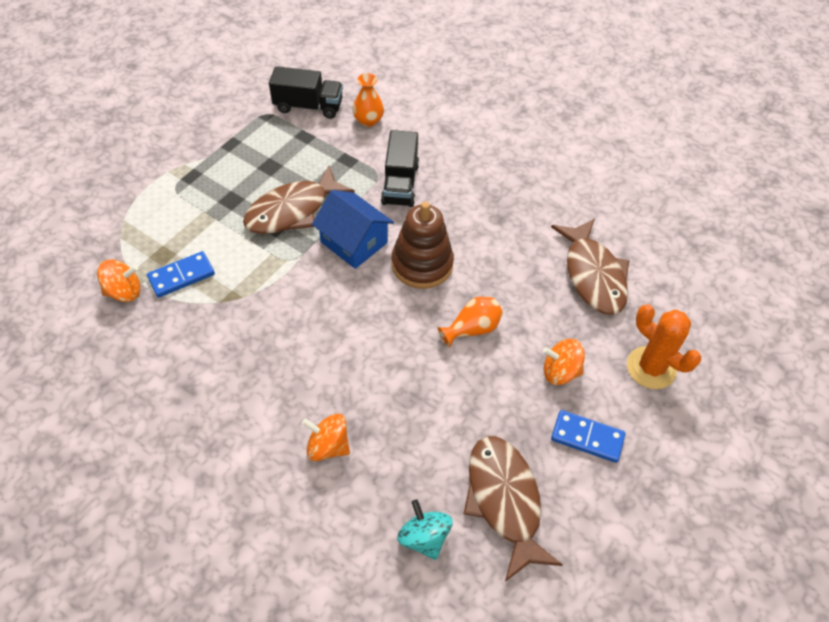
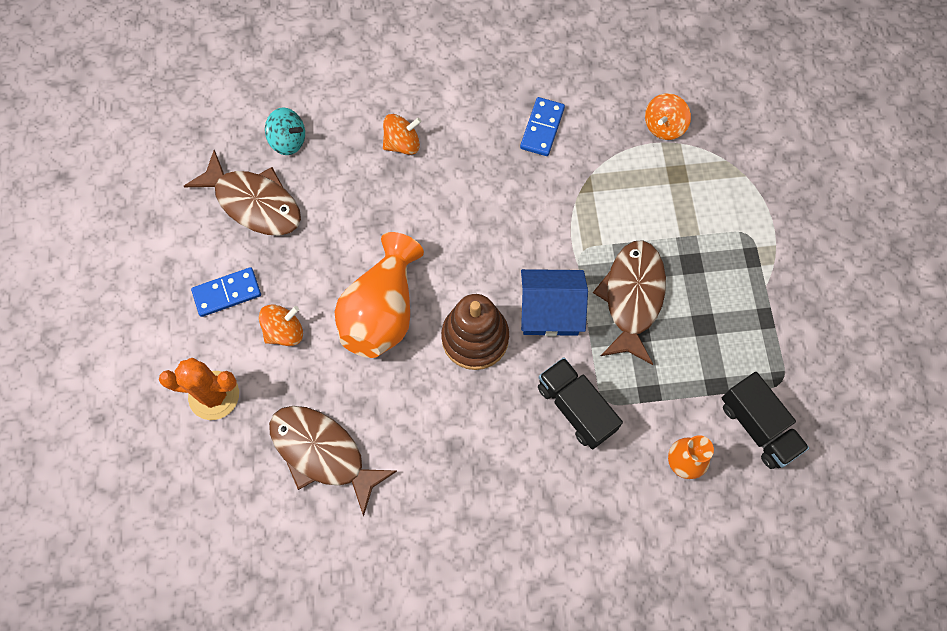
camera: 140 degrees right, 15 degrees up
blue domino [147,251,215,298] -> blue domino moved to [520,97,565,156]
black truck [269,66,343,119] -> black truck turned 90 degrees counterclockwise [722,372,809,469]
orange vase [438,297,503,348] -> orange vase [335,232,424,358], size x1.88

